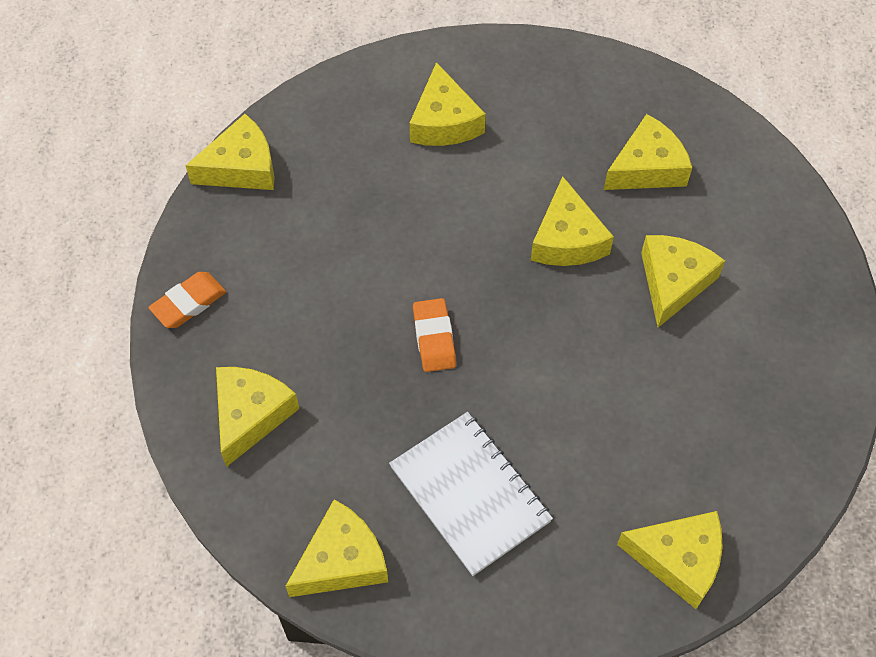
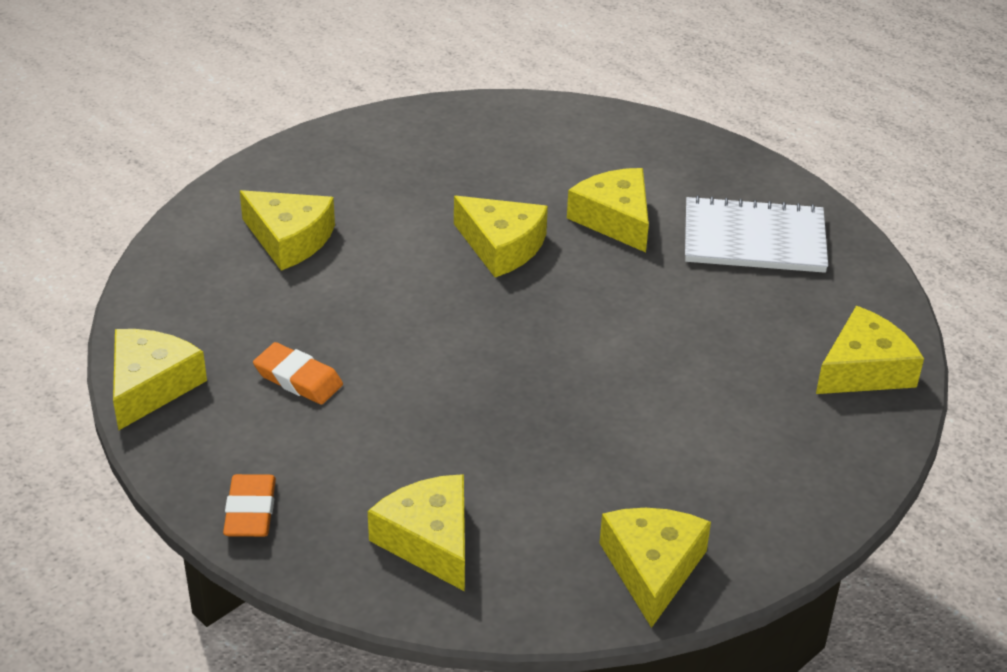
camera: 50 degrees left, 20 degrees down
white notebook [389,412,553,576] -> white notebook moved to [685,196,828,273]
orange eraser [413,298,456,372] -> orange eraser moved to [253,342,343,404]
yellow cheese [604,114,692,190] -> none

